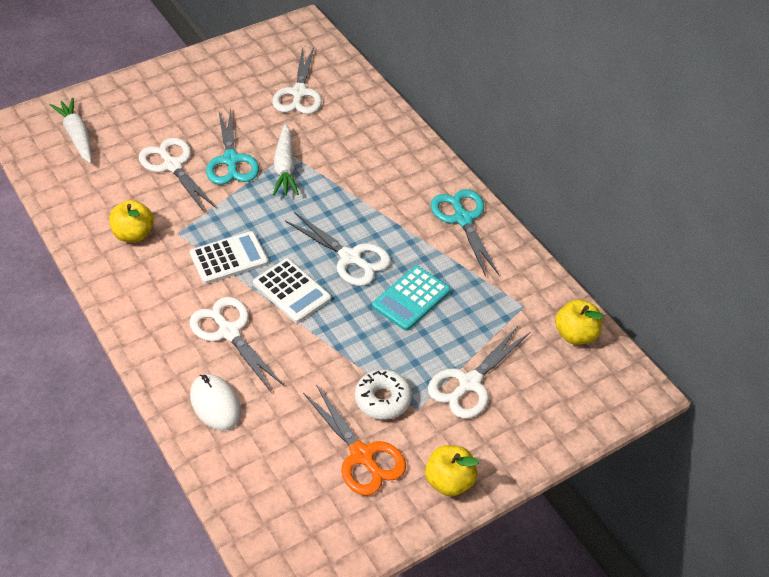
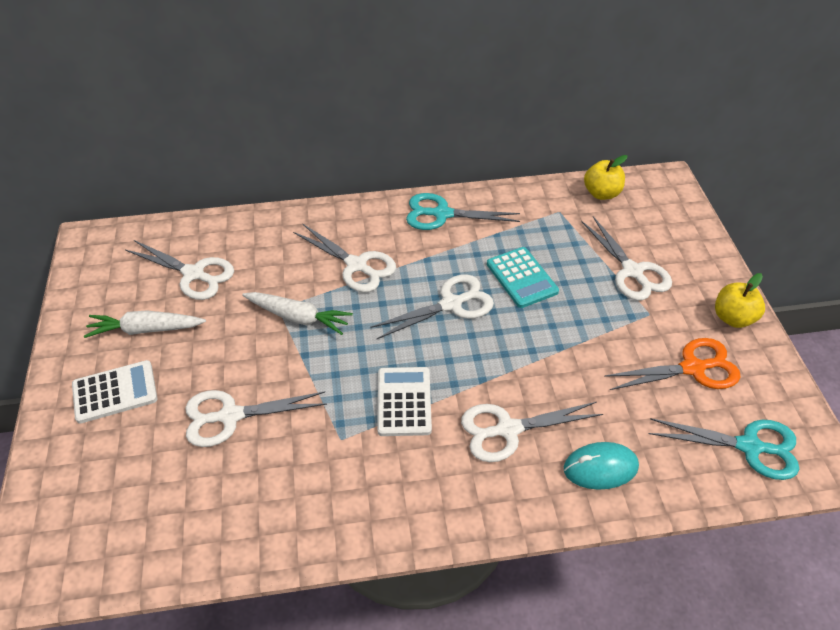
camera: 65 degrees left, 0 degrees up
white carrot [50,98,92,164] -> white carrot moved to [84,311,206,338]
yellow apple [109,200,154,242] -> none
white mouse [190,374,241,431] -> turquoise mouse [564,442,639,490]
turquoise scissors [206,108,259,185] -> turquoise scissors moved to [649,418,799,480]
white calculator [253,259,331,323] -> white calculator moved to [72,360,157,424]
white donut [355,369,412,420] -> none
none -> white scissors [293,223,396,293]

